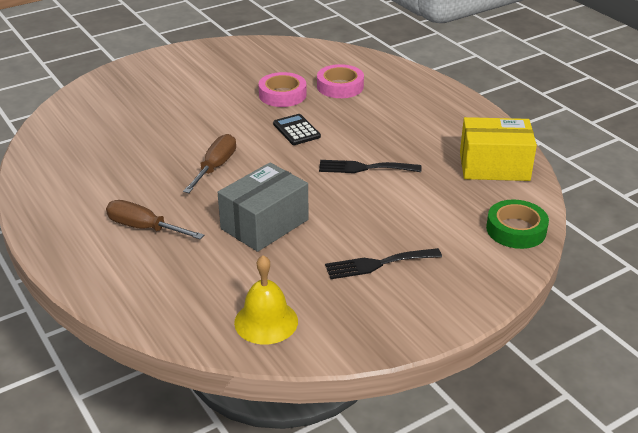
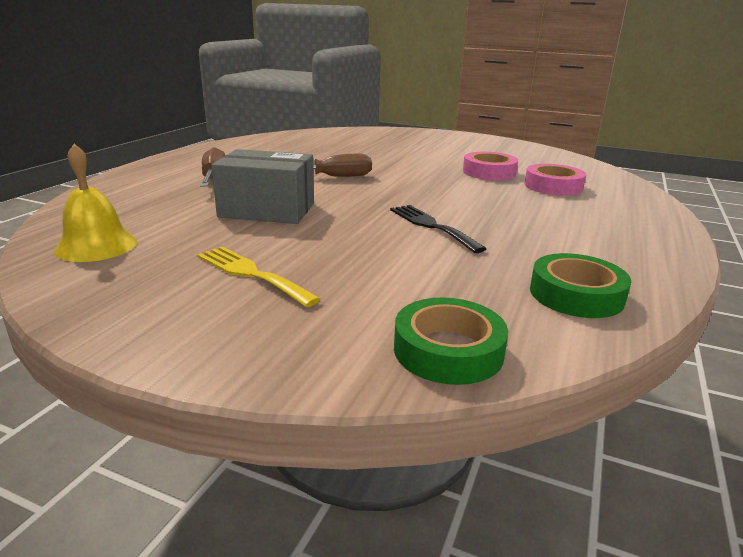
camera: 55 degrees right, 10 degrees down
black calculator [273,114,321,145] -> none
black fork [325,248,442,279] -> yellow fork [197,247,320,307]
yellow box [460,117,537,181] -> green tape [530,253,631,318]

